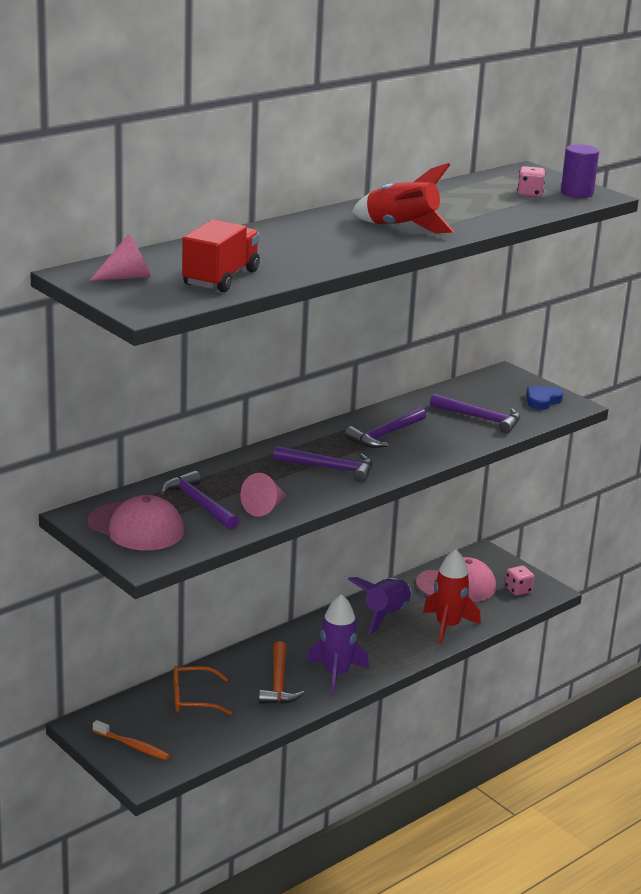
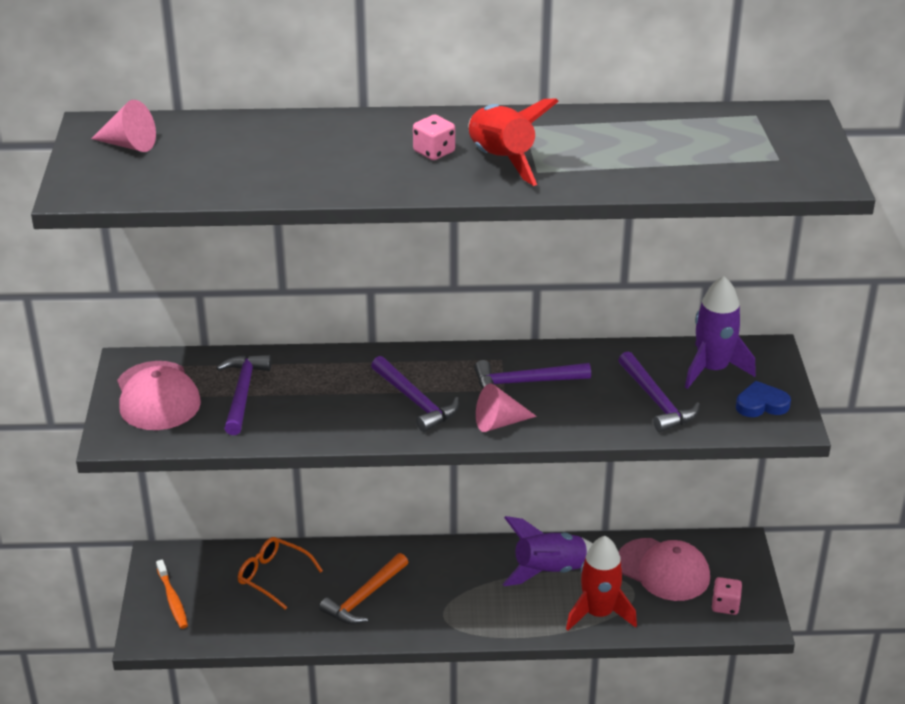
camera: 40 degrees right, 10 degrees up
red truck [182,219,260,292] -> none
pink cone [240,473,286,517] -> pink cone moved to [476,383,537,432]
purple rocket [307,594,369,695] -> purple rocket moved to [685,276,756,389]
pink dice [518,166,545,197] -> pink dice moved to [413,115,455,160]
purple cylinder [561,144,599,198] -> none

